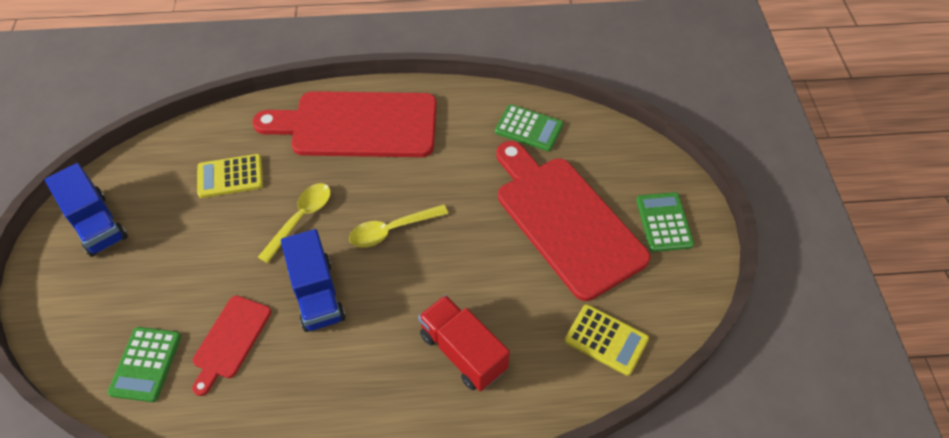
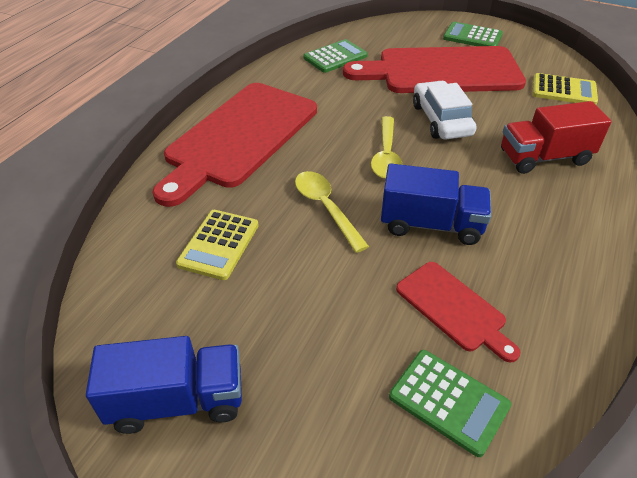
camera: 60 degrees left, 10 degrees down
yellow calculator [565,304,649,376] -> yellow calculator turned 45 degrees clockwise [533,73,598,105]
none -> white car [413,81,476,140]

